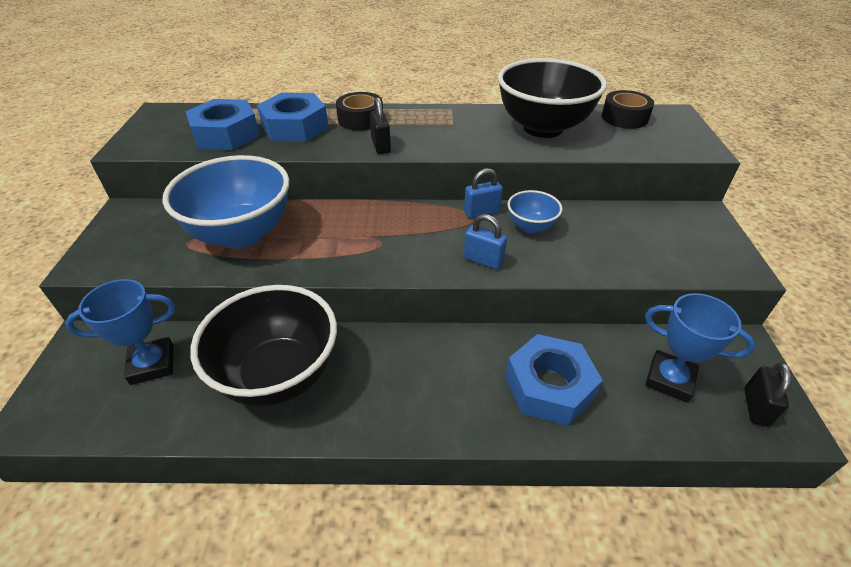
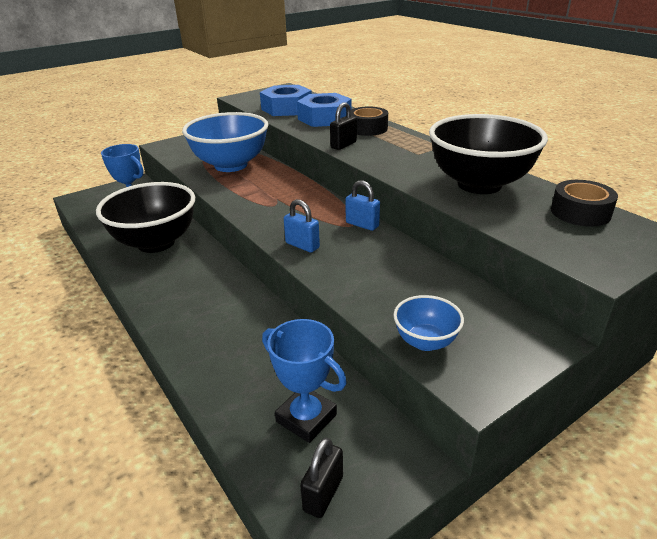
camera: 55 degrees right, 10 degrees down
blue padlock [464,214,507,269] -> blue padlock turned 45 degrees counterclockwise [284,199,320,252]
blue nut [506,334,603,426] -> none
blue bowl [507,190,563,234] -> blue bowl moved to [393,295,464,351]
blue trophy [645,293,756,403] -> blue trophy turned 45 degrees counterclockwise [262,319,347,443]
black padlock [744,362,792,427] -> black padlock turned 45 degrees counterclockwise [300,438,343,518]

